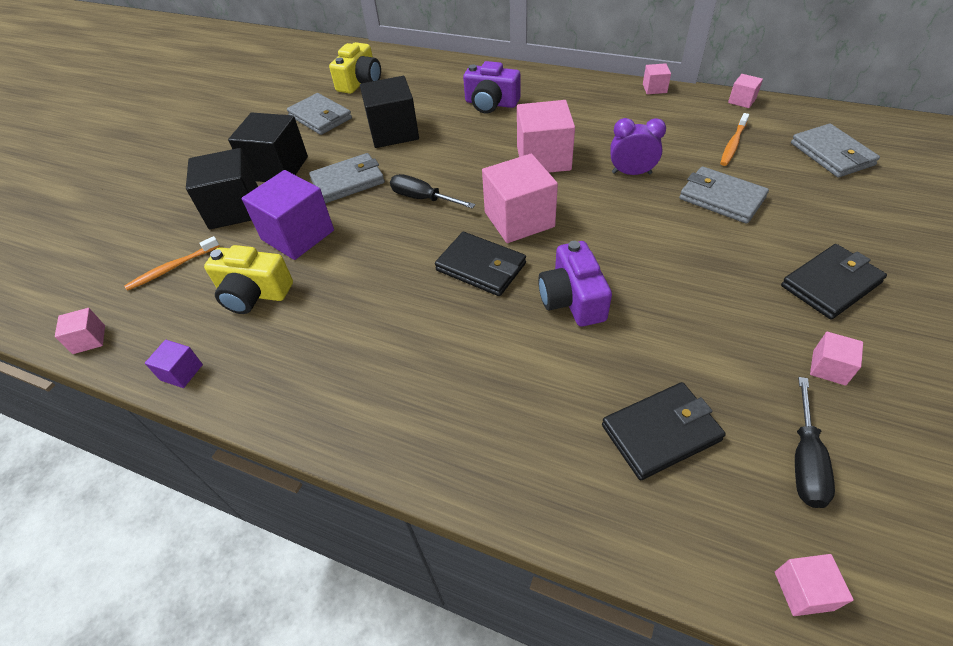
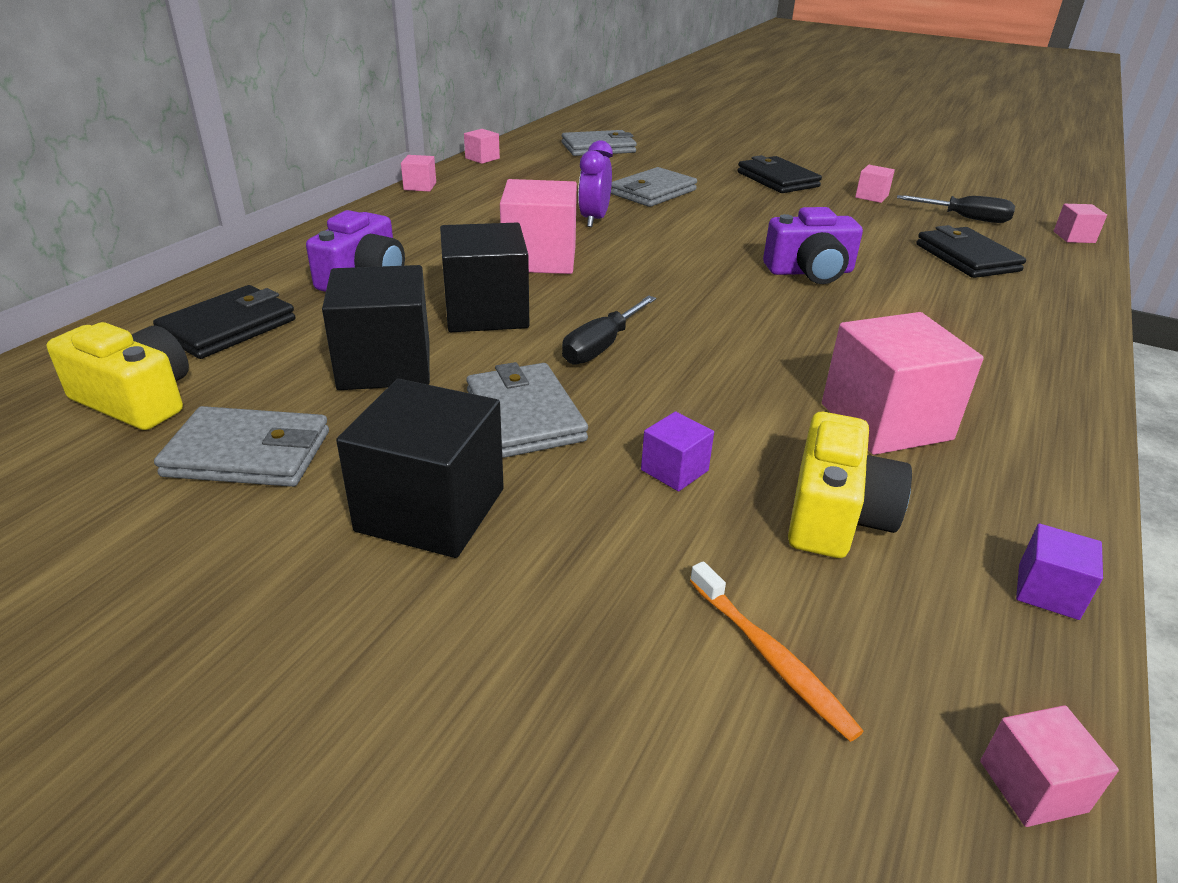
camera: 90 degrees left, 15 degrees down
black cube [186,148,258,230] -> black cube moved to [440,223,529,332]
purple cube [242,170,334,260] -> purple cube [641,411,714,491], size x0.47
grey wallet [287,93,352,135] -> grey wallet turned 45 degrees clockwise [154,406,329,487]
black wallet [435,232,526,296] -> black wallet moved to [153,285,295,359]
pink cube [482,154,558,243] -> pink cube moved to [822,312,984,455]
orange toothbrush [720,113,749,166] -> none

